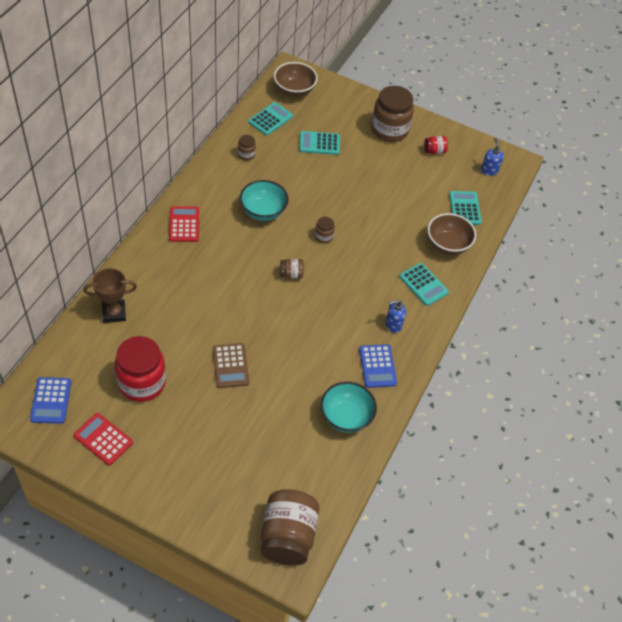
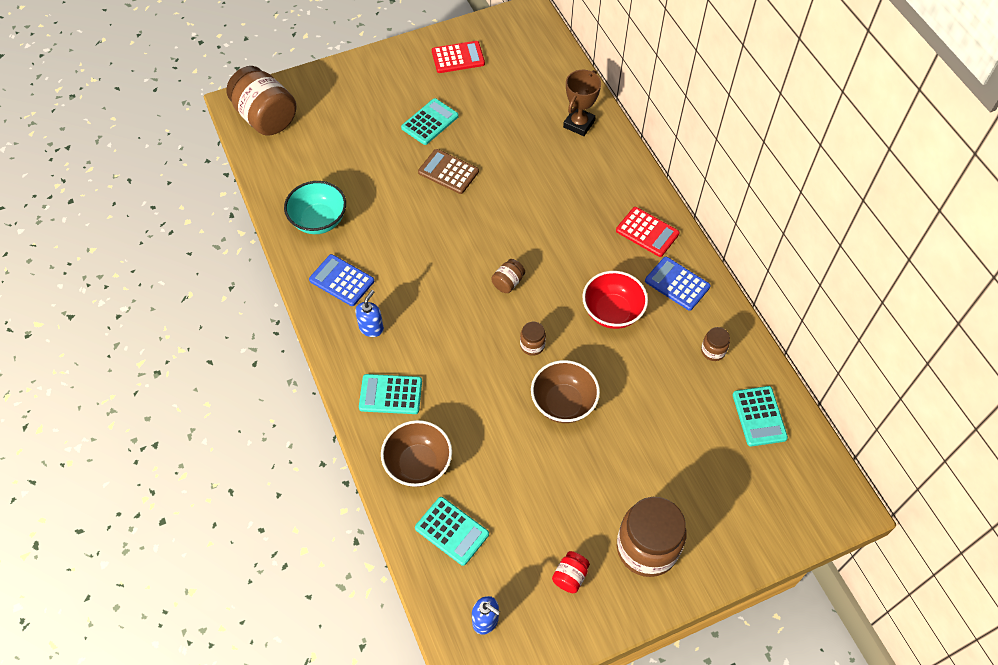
camera: 135 degrees right, 5 degrees up
blue calculator [30,377,71,424] -> blue calculator moved to [645,257,711,311]
red jar [115,336,166,402] -> none
turquoise bowl [240,180,289,221] -> red bowl [582,271,648,329]
brown bowl [274,62,318,97] -> brown bowl moved to [531,360,600,423]
turquoise calculator [299,131,340,155] -> turquoise calculator moved to [401,98,459,145]

